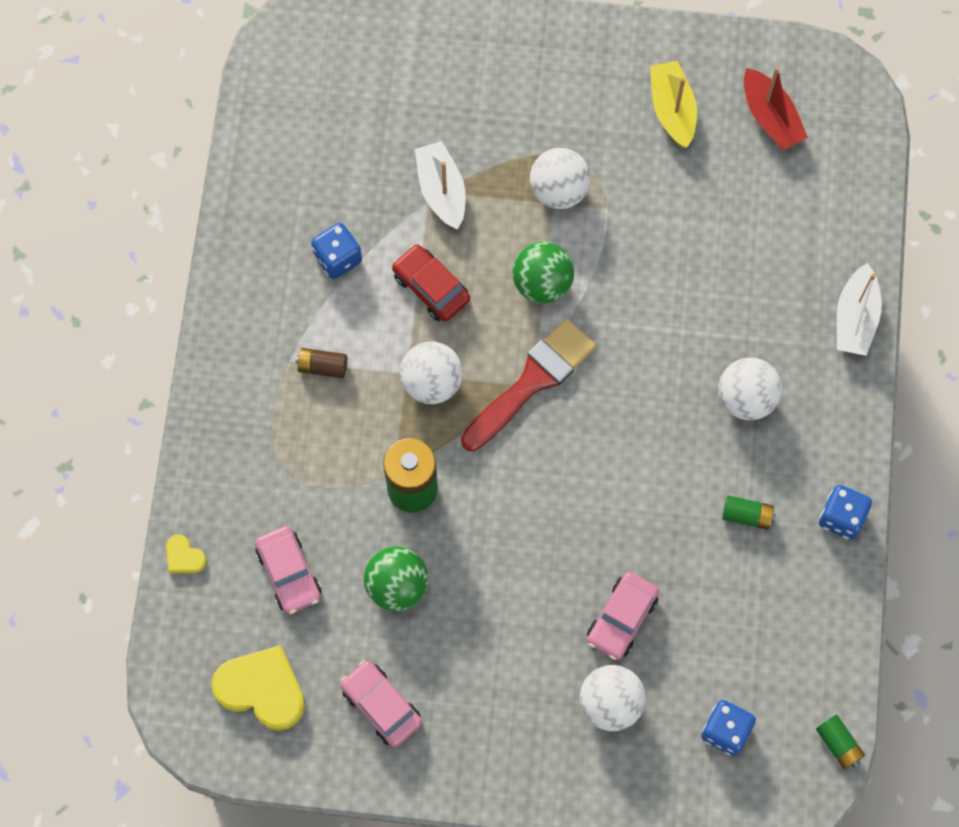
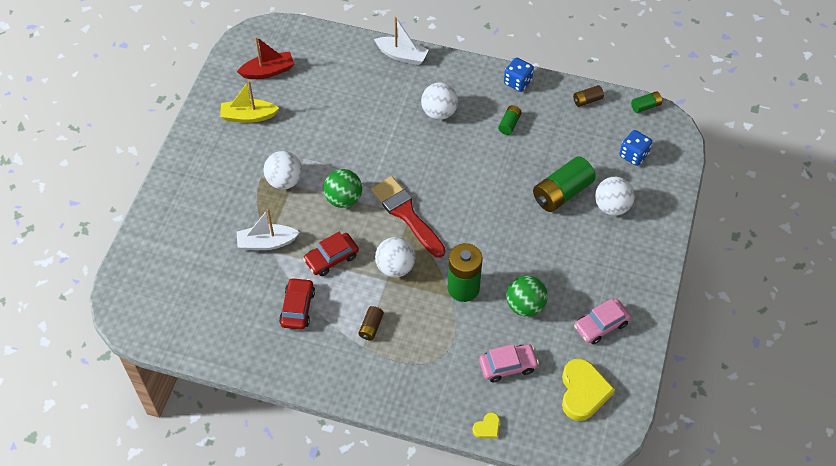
camera: 80 degrees left, 15 degrees down
yellow heart [212,645,305,731] -> yellow heart turned 150 degrees clockwise [562,359,615,421]
blue dice [311,223,362,279] -> red car [279,277,315,330]
pink car [587,572,659,660] -> green battery [533,156,596,212]
none -> brown battery [573,85,604,107]

